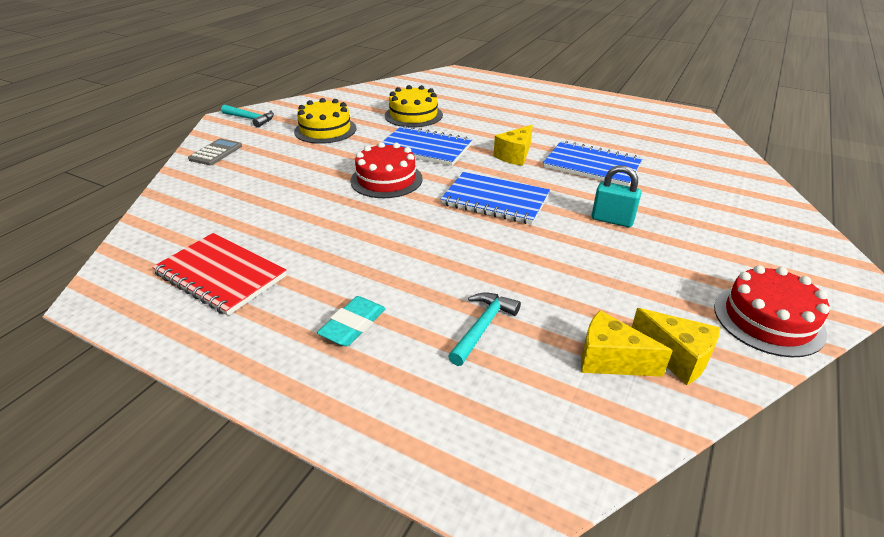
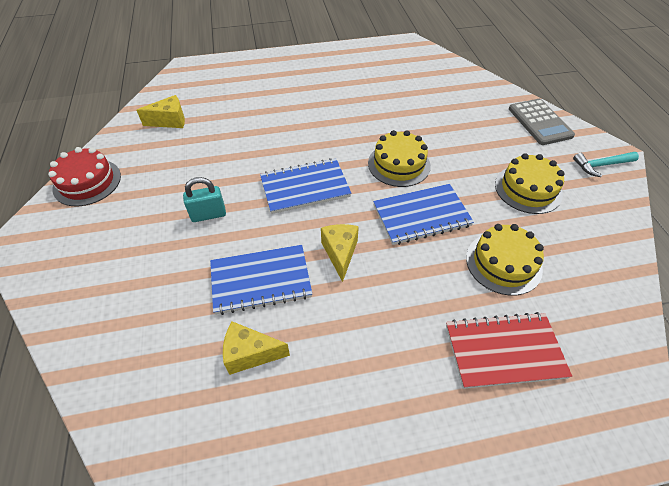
camera: 140 degrees right, 15 degrees up
red notebook [152,233,287,316] -> red notebook moved to [446,312,572,389]
grey calculator [188,138,242,165] -> grey calculator [509,99,575,145], size x1.50
turquoise eraser [317,296,386,346] -> none
red cake [350,142,423,198] -> yellow cake [368,130,431,187]
turquoise hammer [448,292,521,366] -> none
yellow cheese [632,308,720,385] -> yellow cheese moved to [223,321,290,375]

